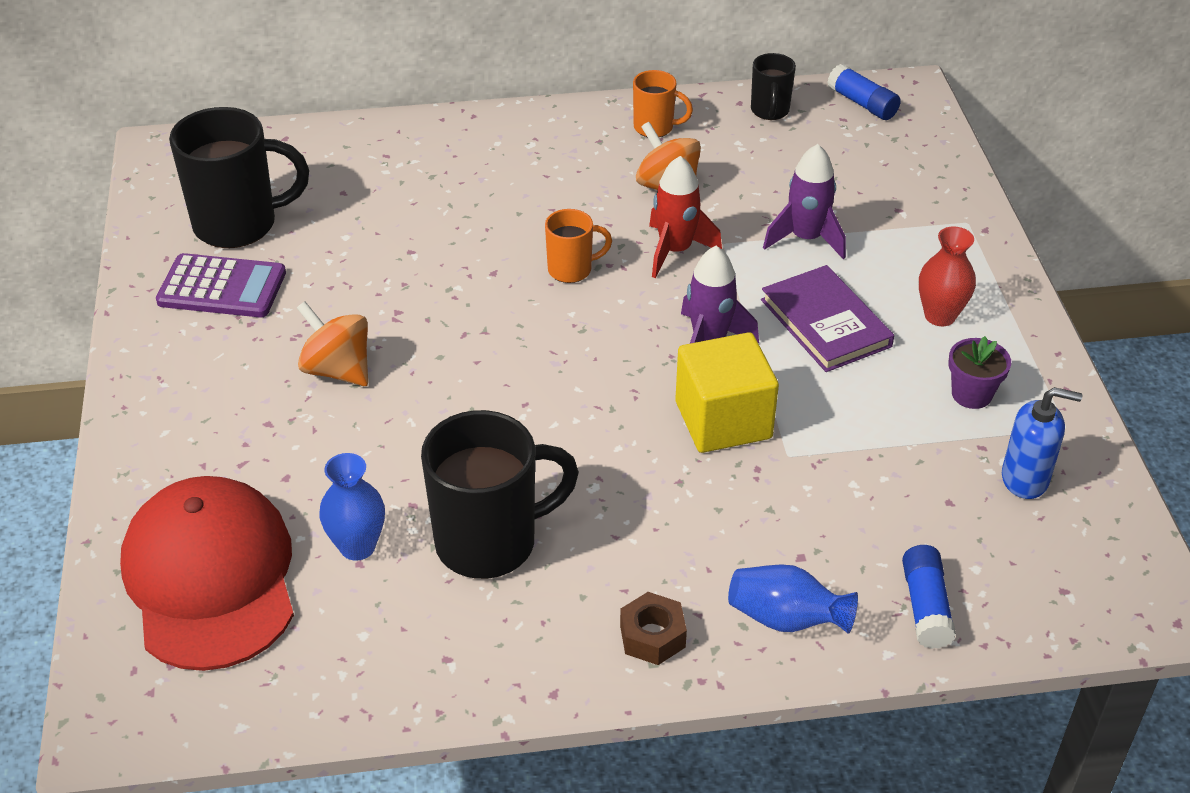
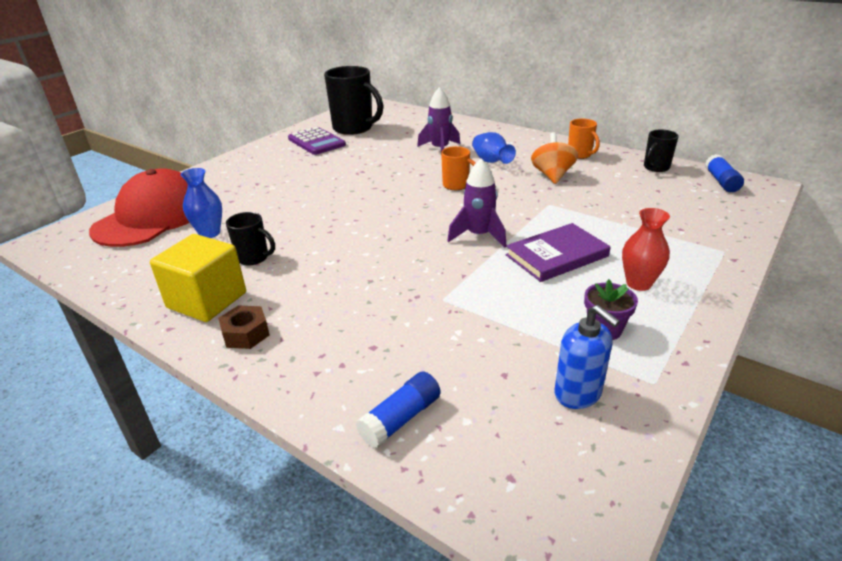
camera: 45 degrees right, 10 degrees down
orange spinning top [297,301,368,386] -> none
black mug [421,410,579,579] -> black mug [226,212,275,266], size x0.52
red rocket [649,156,722,278] -> none
yellow cube [675,332,779,453] -> yellow cube moved to [150,234,246,322]
blue vase [728,564,858,634] -> blue vase moved to [472,132,516,164]
purple book [761,265,894,372] -> purple book turned 45 degrees clockwise [506,223,611,282]
purple rocket [763,144,846,260] -> purple rocket moved to [417,87,460,152]

